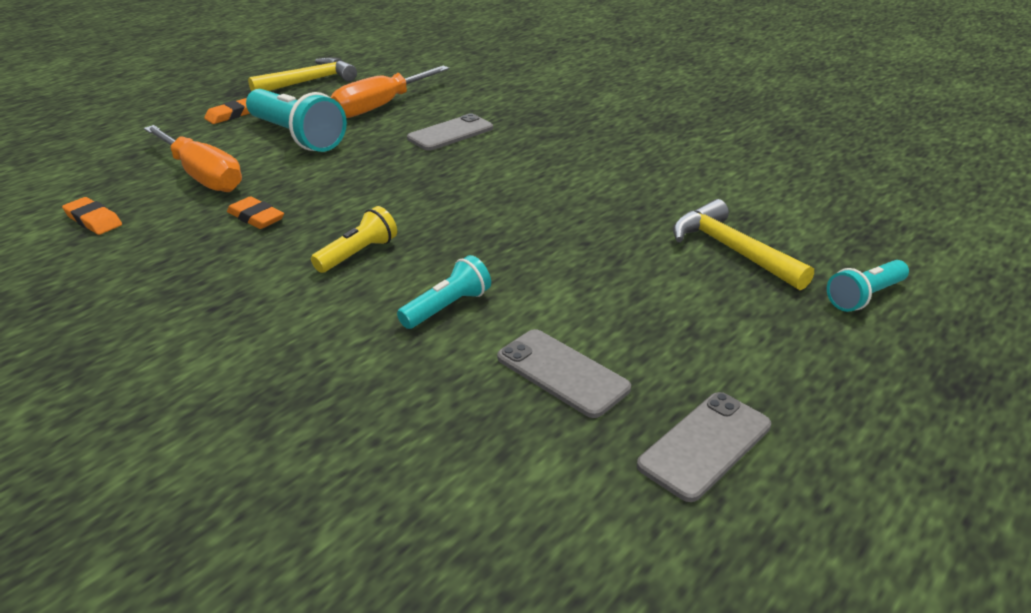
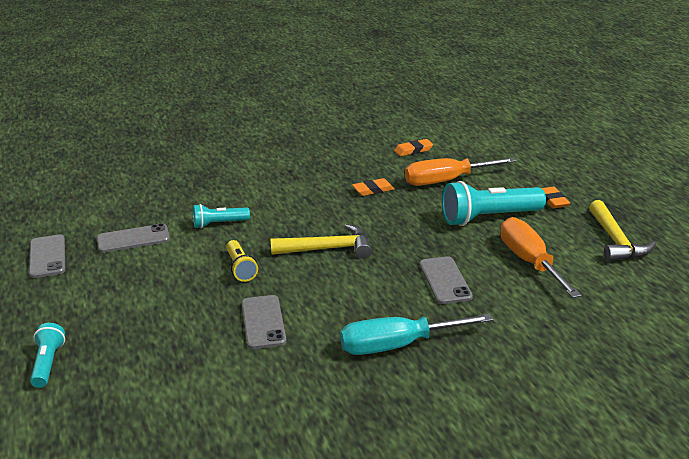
camera: 120 degrees right, 5 degrees down
yellow flashlight [311,206,397,273] -> yellow flashlight moved to [226,240,258,282]
turquoise flashlight [397,255,491,329] -> turquoise flashlight turned 90 degrees clockwise [193,204,250,229]
yellow hammer [673,199,814,291] -> yellow hammer moved to [270,224,372,259]
none -> grey phone [242,295,286,349]
none -> turquoise screwdriver [340,314,494,355]

